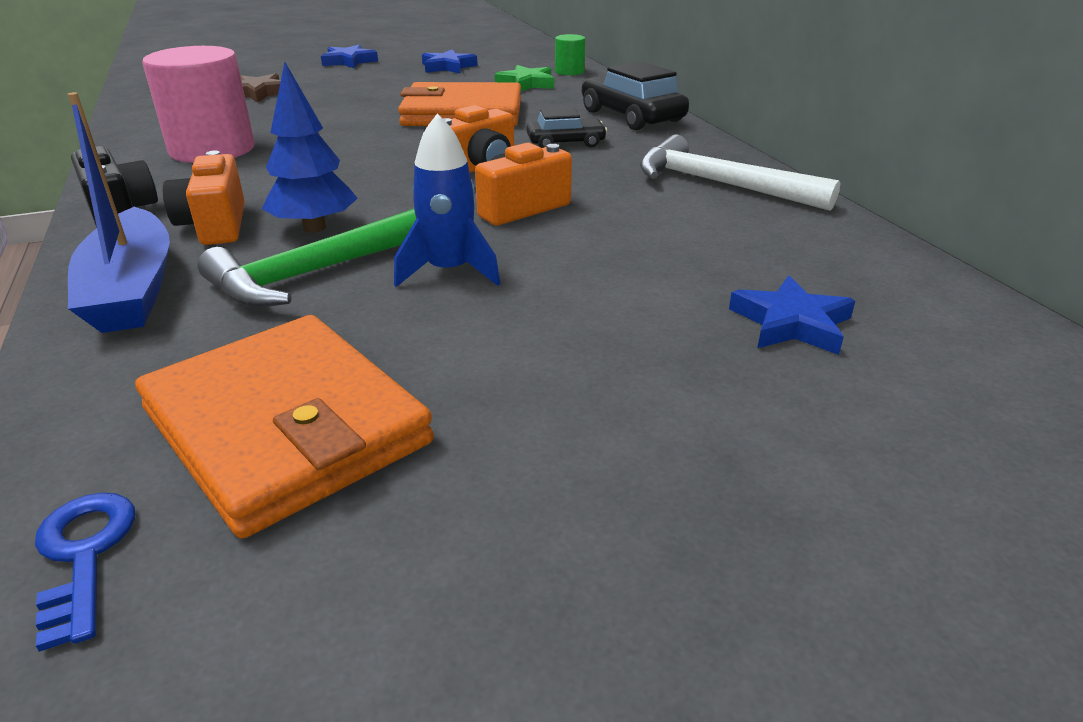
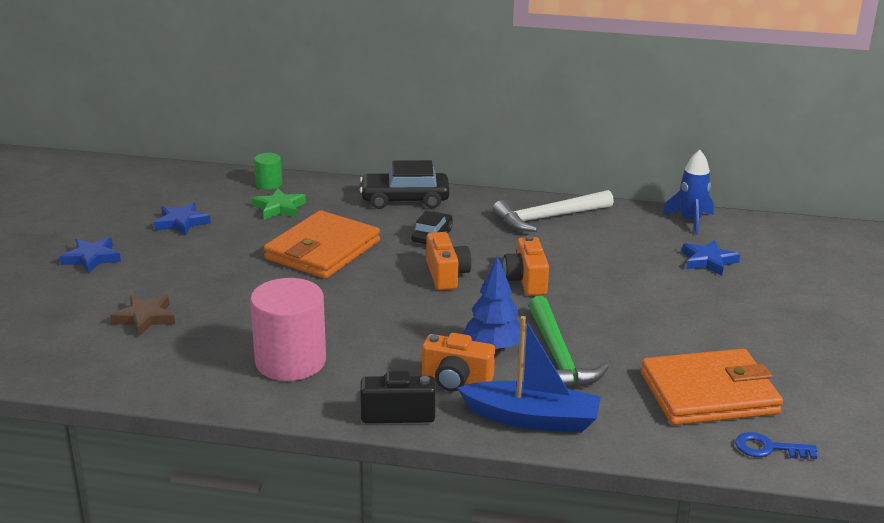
camera: 60 degrees left, 5 degrees down
blue rocket [394,114,500,287] -> blue rocket moved to [663,150,714,235]

